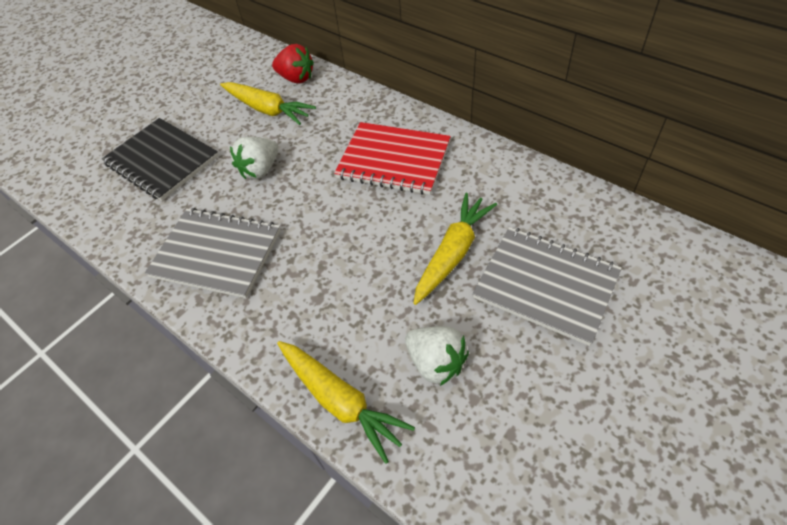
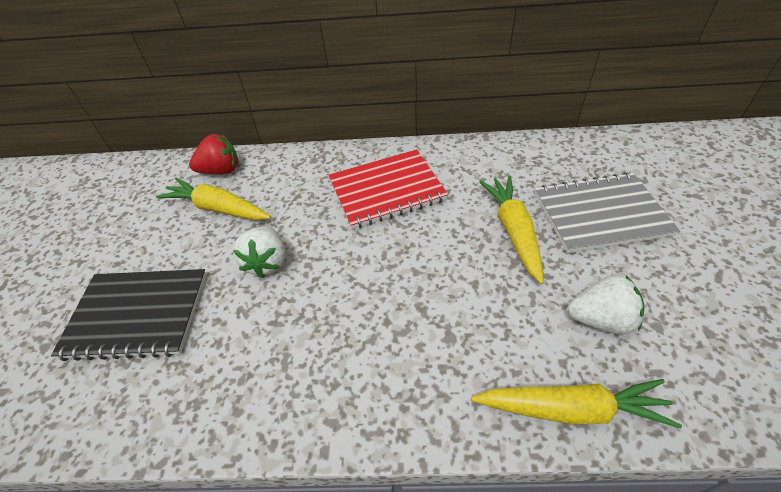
camera: 40 degrees left, 5 degrees down
grey notebook [145,208,281,298] -> none
yellow carrot [220,82,316,125] -> yellow carrot turned 150 degrees counterclockwise [156,177,271,220]

